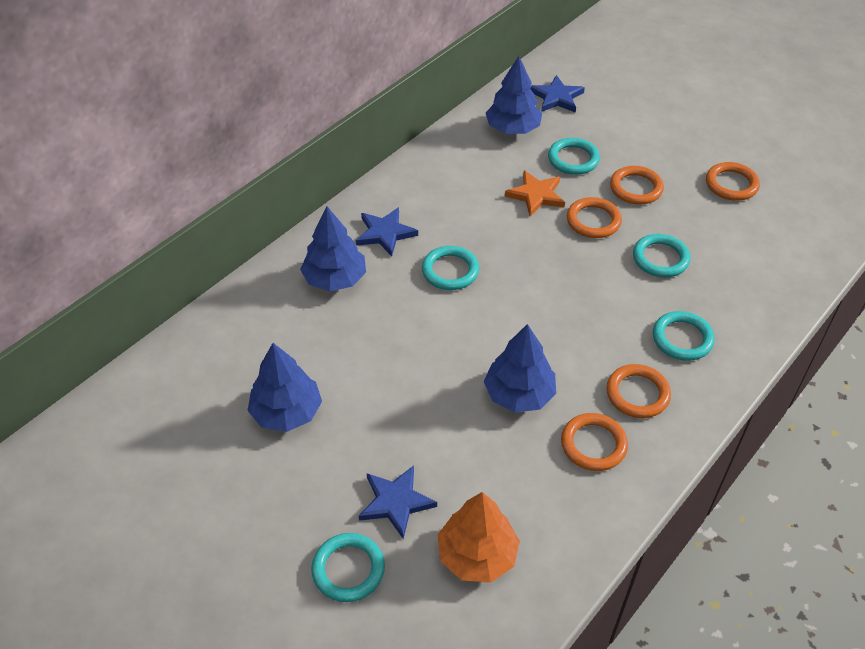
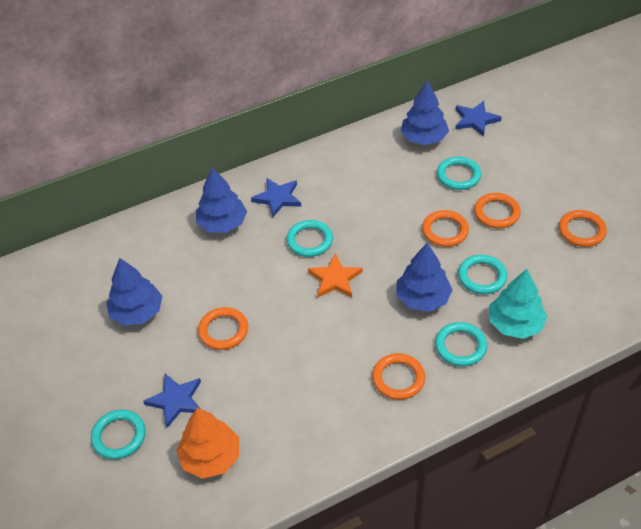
camera: 25 degrees right, 0 degrees up
blue tree [484,324,556,412] -> blue tree moved to [396,243,452,312]
orange star [505,170,565,216] -> orange star moved to [308,253,363,297]
orange ring [561,413,628,471] -> orange ring moved to [198,307,248,350]
none -> turquoise tree [489,269,548,339]

